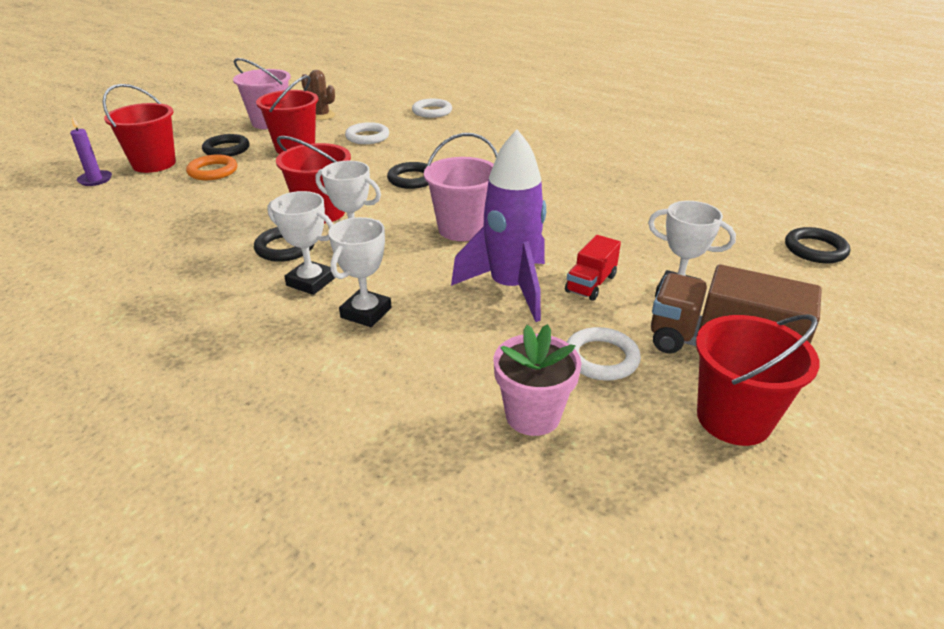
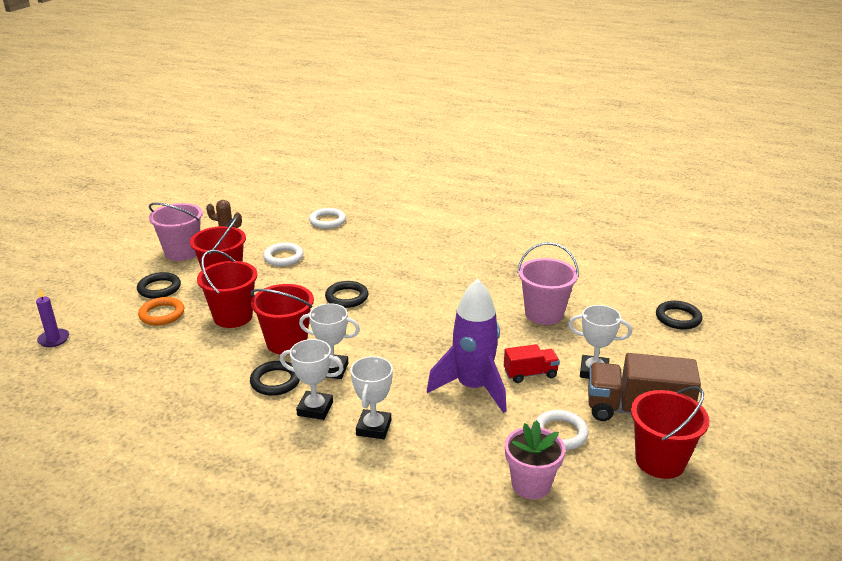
camera: 15 degrees left, 5 degrees down
red bucket [102,84,176,173] -> red bucket moved to [197,250,258,328]
pink bucket [424,133,498,241] -> pink bucket moved to [517,242,579,325]
red truck [565,235,621,301] -> red truck turned 120 degrees counterclockwise [504,344,560,383]

